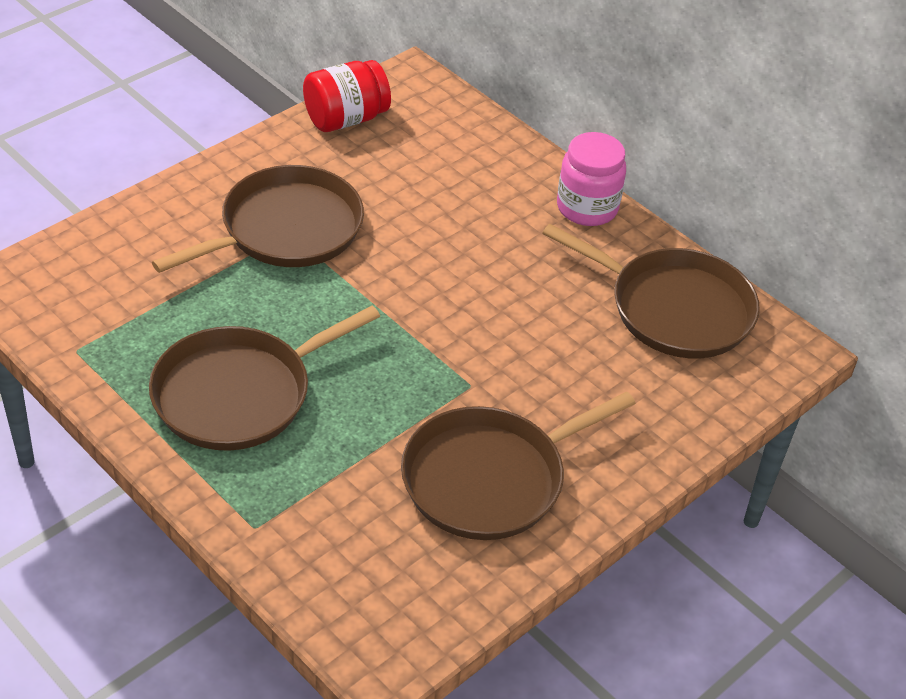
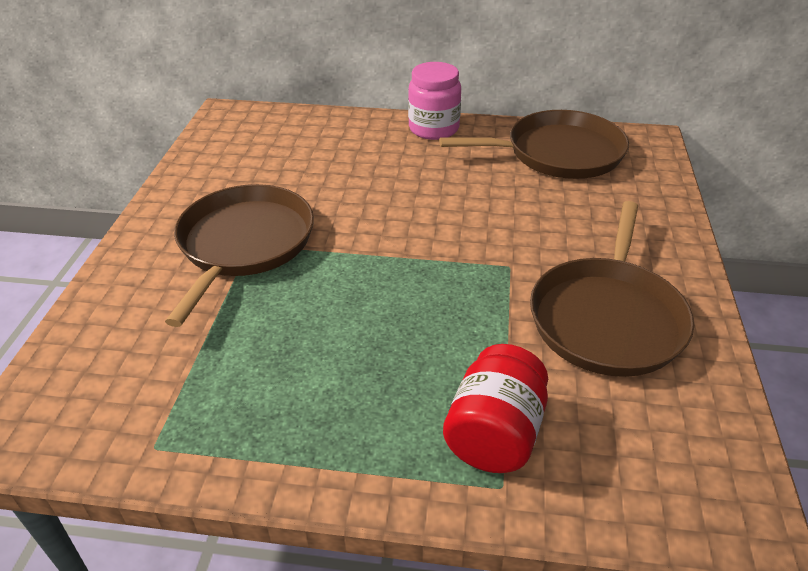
camera: 35 degrees left, 5 degrees down
brown pan [149,306,380,451] -> none
red jar [303,60,391,132] -> red jar moved to [443,344,548,473]

